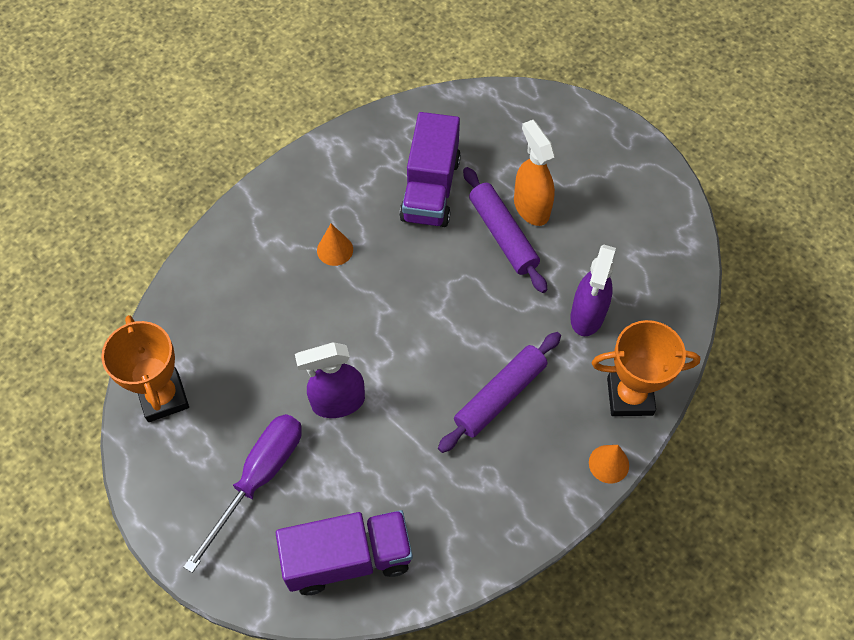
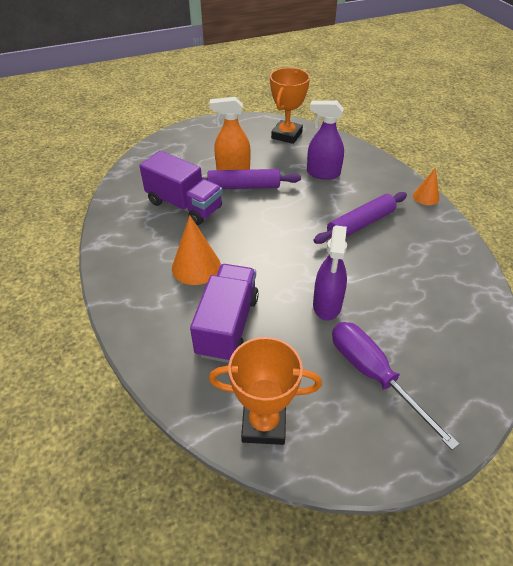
camera: 65 degrees left, 15 degrees down
purple truck [276,510,413,595] -> purple truck moved to [190,264,259,363]
orange cone [317,224,353,266] -> orange cone [172,215,221,285], size x1.65
purple rolling pin [438,332,561,453] -> purple rolling pin turned 75 degrees clockwise [313,192,407,244]
purple spray bottle [570,245,616,336] -> purple spray bottle turned 150 degrees clockwise [307,100,344,180]
orange trophy [592,320,701,416] -> orange trophy moved to [270,68,310,144]

